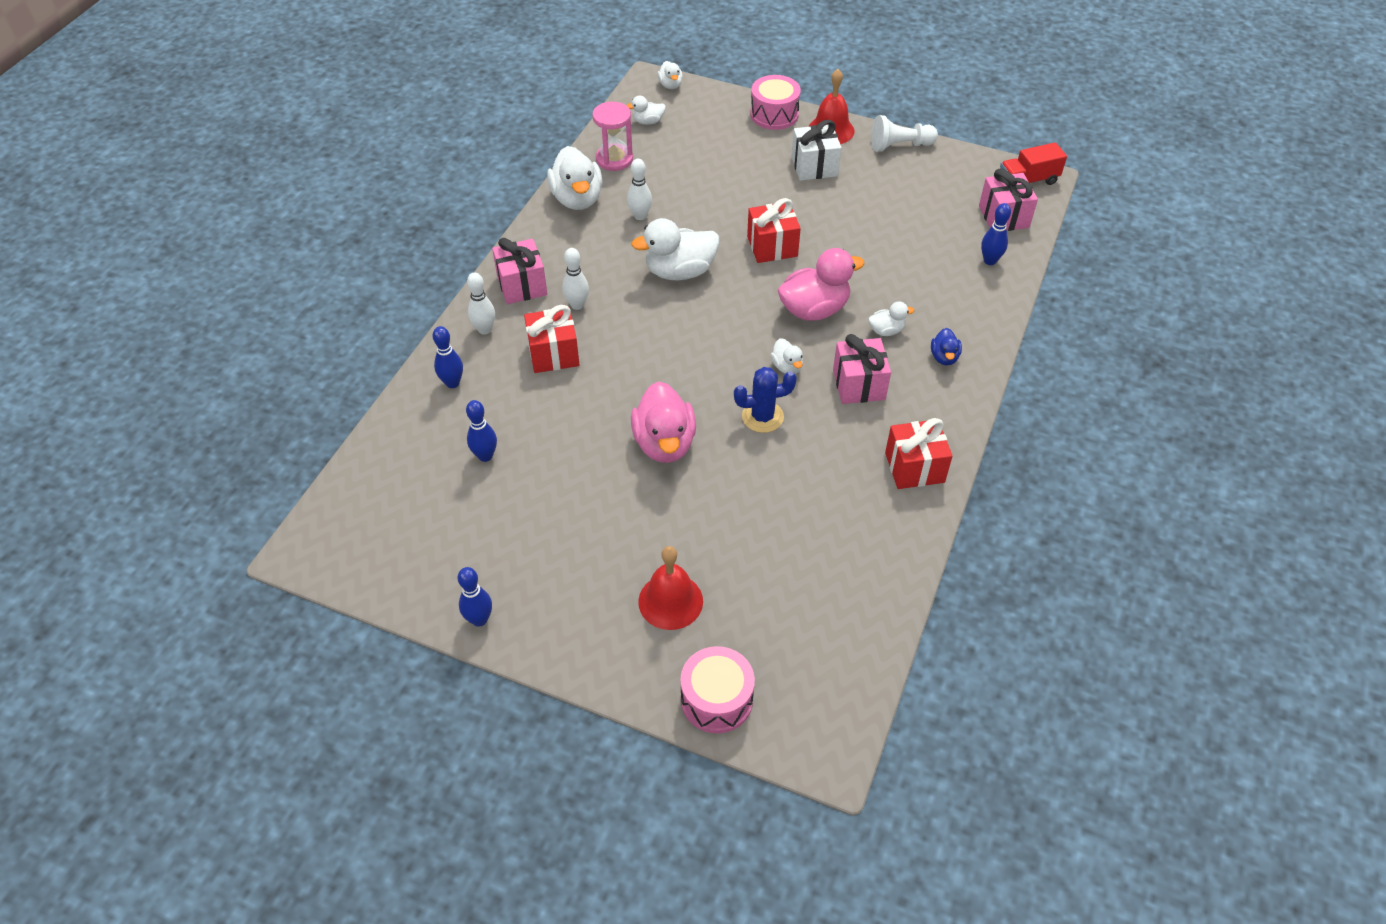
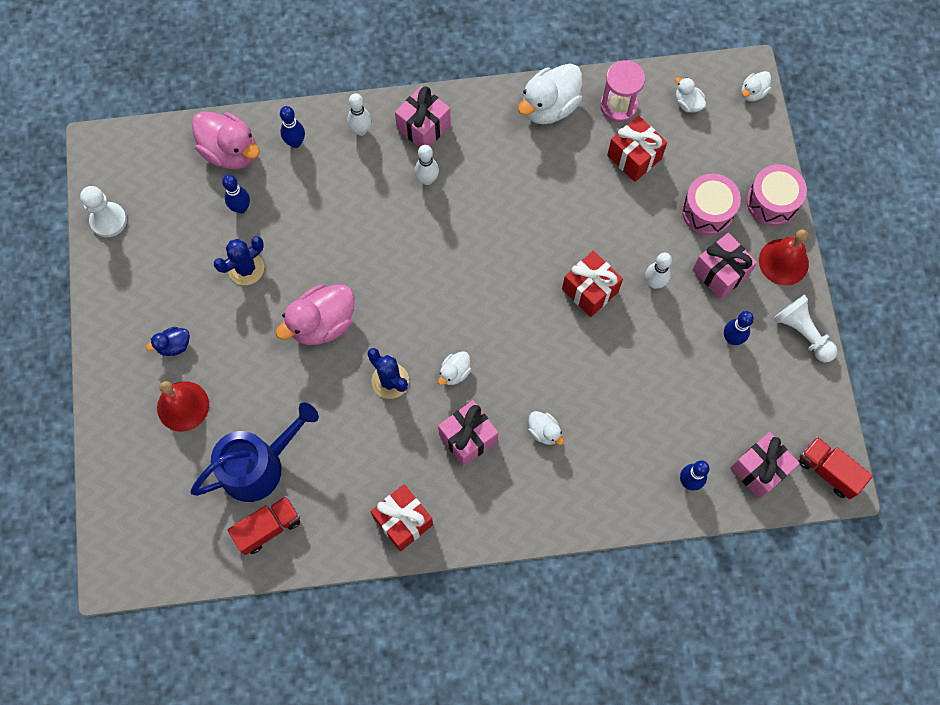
camera: 60 degrees right, 20 degrees up
blue bowling pin [458,567,492,627] -> blue bowling pin moved to [724,311,754,345]
red gift [524,305,580,373] -> red gift moved to [607,116,667,182]
white bowling pin [627,159,652,220] -> white bowling pin moved to [645,252,672,289]
white duck [631,218,720,280] -> none
pink drum [680,646,755,733] -> pink drum moved to [682,174,741,235]
pink duck [778,248,865,321] -> pink duck moved to [192,112,260,169]
white gift [791,120,841,181] -> pink gift [693,233,757,299]
blue duck [931,328,962,365] -> blue duck moved to [146,327,190,356]
none -> white pawn [80,186,127,237]
none -> blue watering can [190,402,319,502]
none -> blue cactus [214,236,264,285]
none -> red truck [228,496,300,555]

